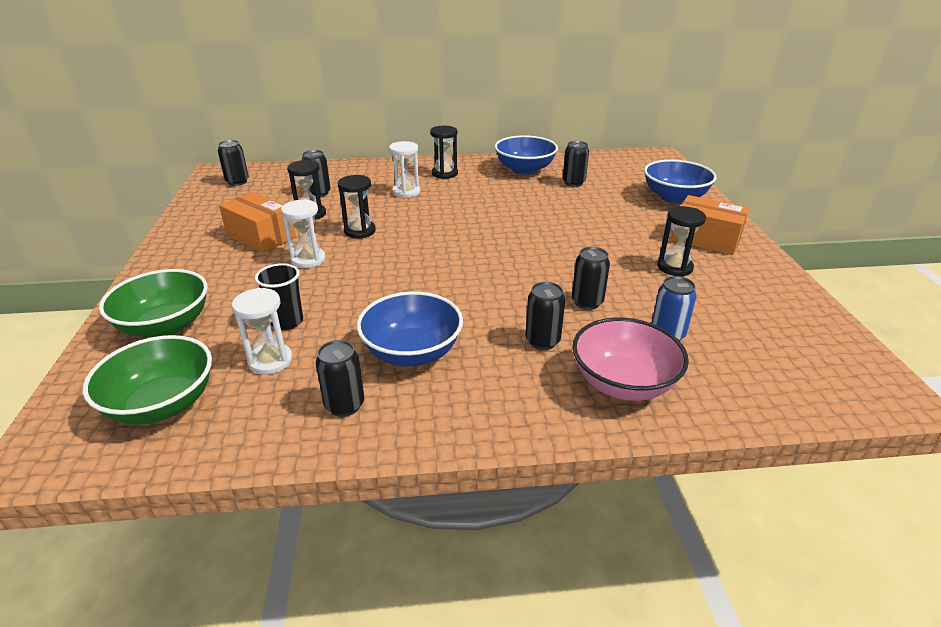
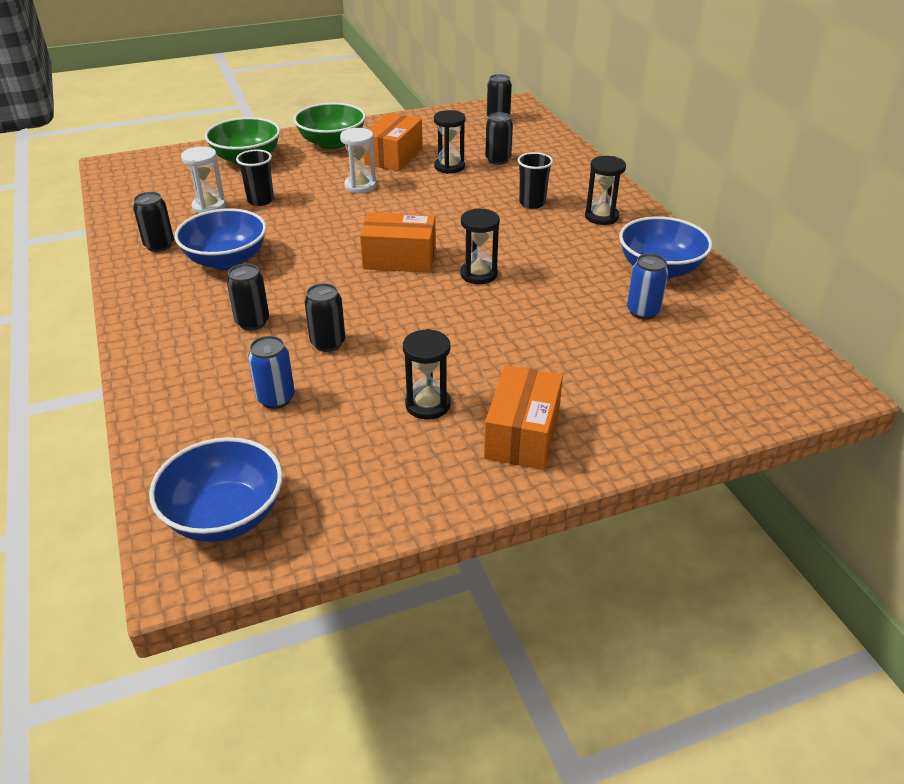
camera: 75 degrees right, 5 degrees up
green bowl [83,335,212,425] -> green bowl moved to [294,103,366,149]
black hourglass [338,175,376,238] -> black hourglass moved to [460,208,500,284]
white hourglass [389,141,420,198] -> black cup [518,152,553,209]
black can [563,141,589,187] -> blue can [627,254,668,320]
pink bowl [572,318,689,401] -> none
blue bowl [644,160,717,204] -> blue bowl moved to [149,437,283,542]
none -> orange box [360,212,436,273]

